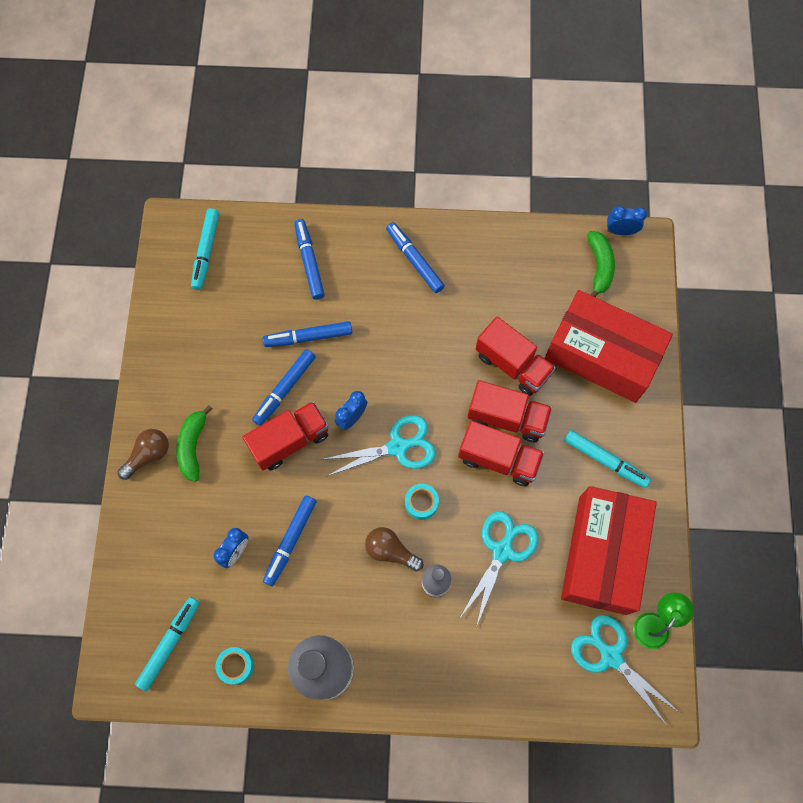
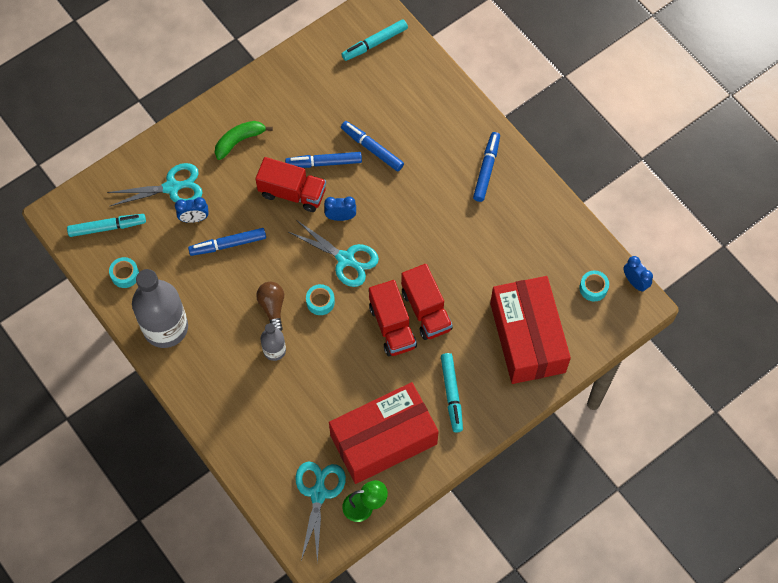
camera: 50 degrees right, 5 degrees down
brown light bulb [118,429,169,480] -> none
blue marker [294,219,325,300] -> none
turquoise scissors [459,511,538,627] -> turquoise scissors moved to [107,163,203,206]
red truck [476,317,556,396] -> none
green banana [587,231,615,297] -> turquoise tape [579,271,609,301]

